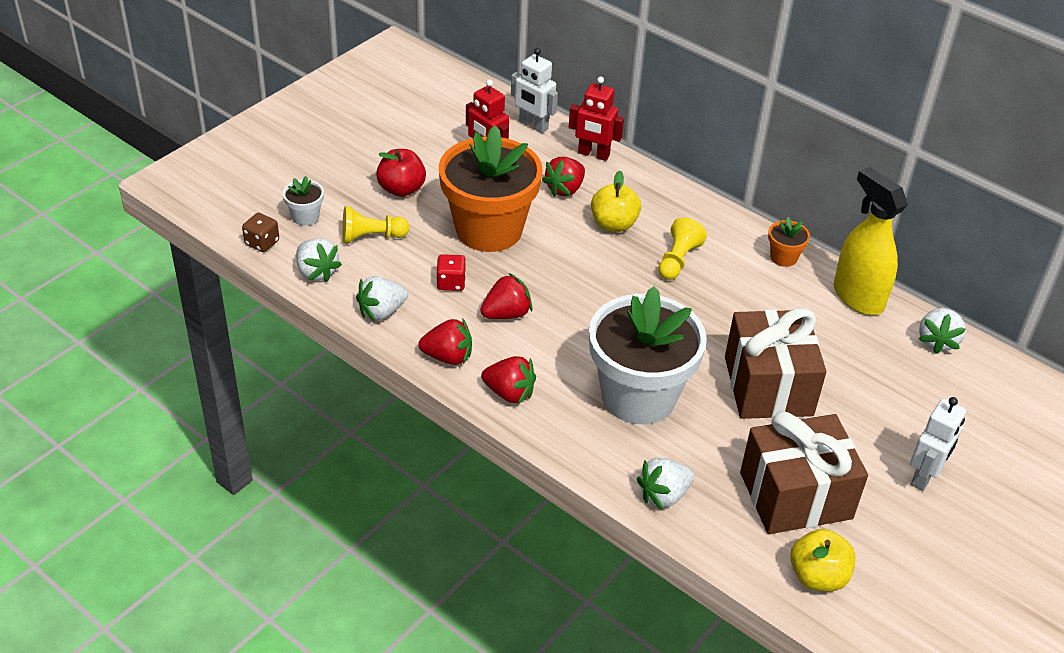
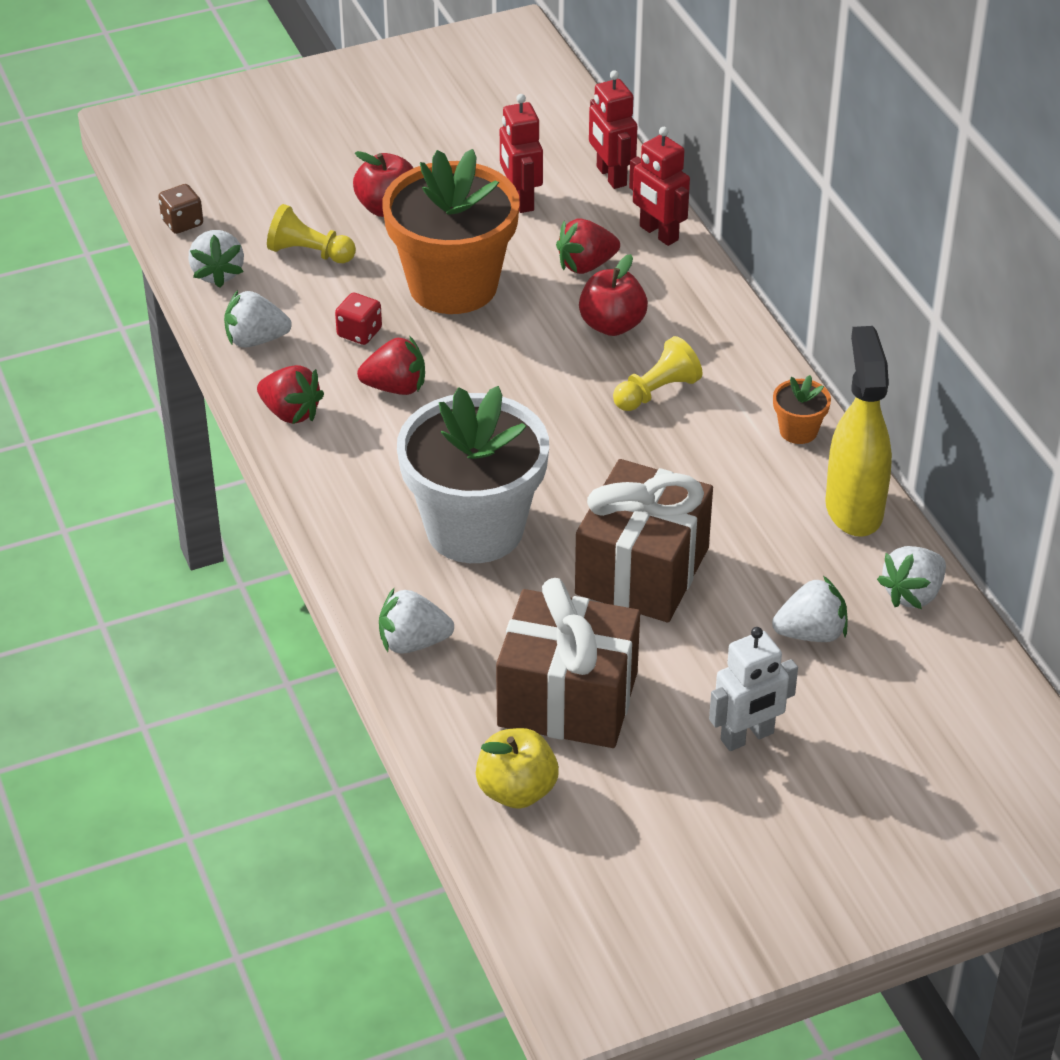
camera: 30 degrees right, 0 degrees up
white flower pot [283,176,324,226] -> none
red strawberry [481,356,536,404] -> none
white robot [511,48,558,133] -> red robot [589,70,638,189]
yellow apple [591,171,641,232] -> red apple [579,254,648,336]
none -> white strawberry [772,576,848,642]

